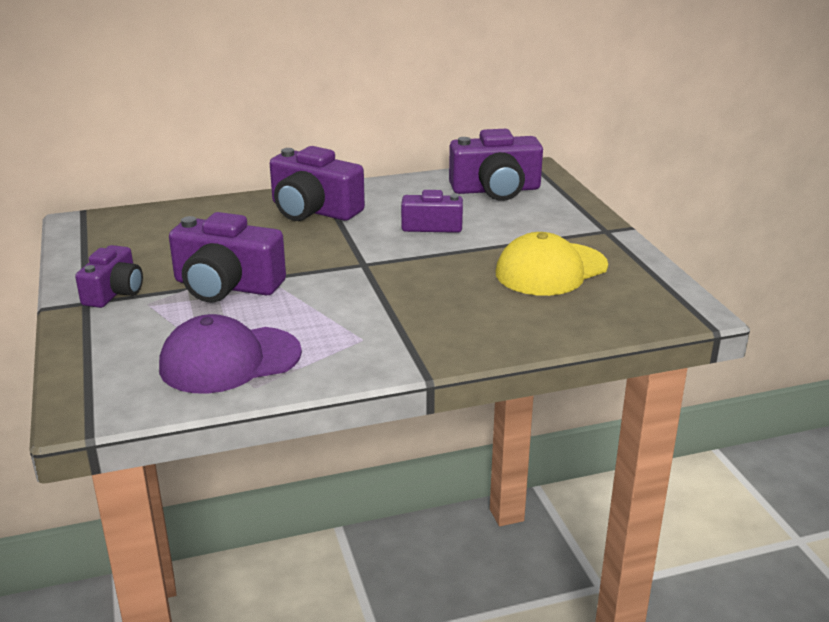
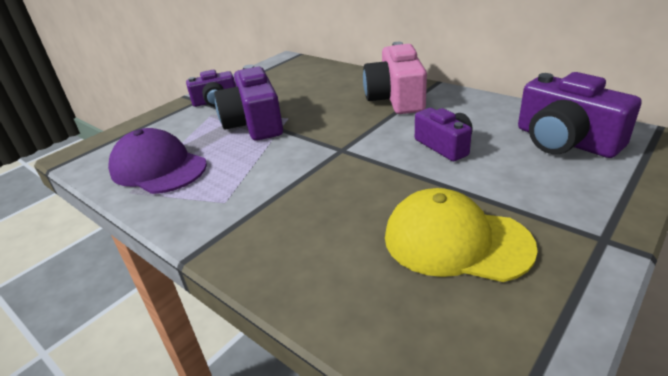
camera: 60 degrees right, 5 degrees up
purple camera [270,146,365,221] -> pink camera [363,42,427,114]

